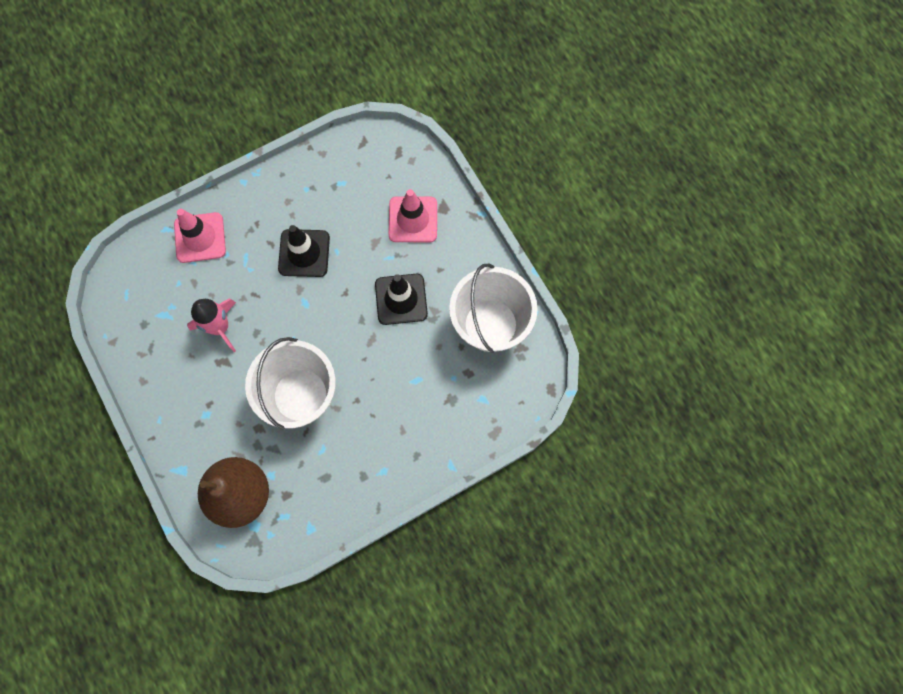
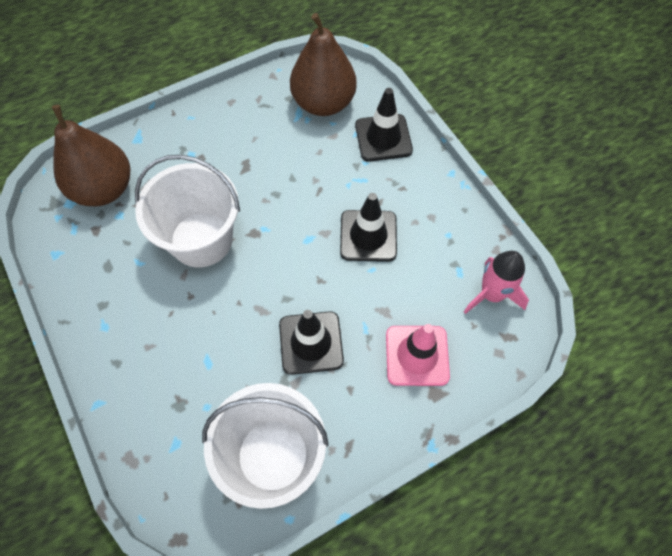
camera: 90 degrees right, 10 degrees down
pink traffic cone [174,209,226,263] -> black traffic cone [355,88,413,162]
pink rocket [187,298,236,352] -> pink rocket moved to [464,251,529,314]
none -> brown pear [290,13,357,116]

